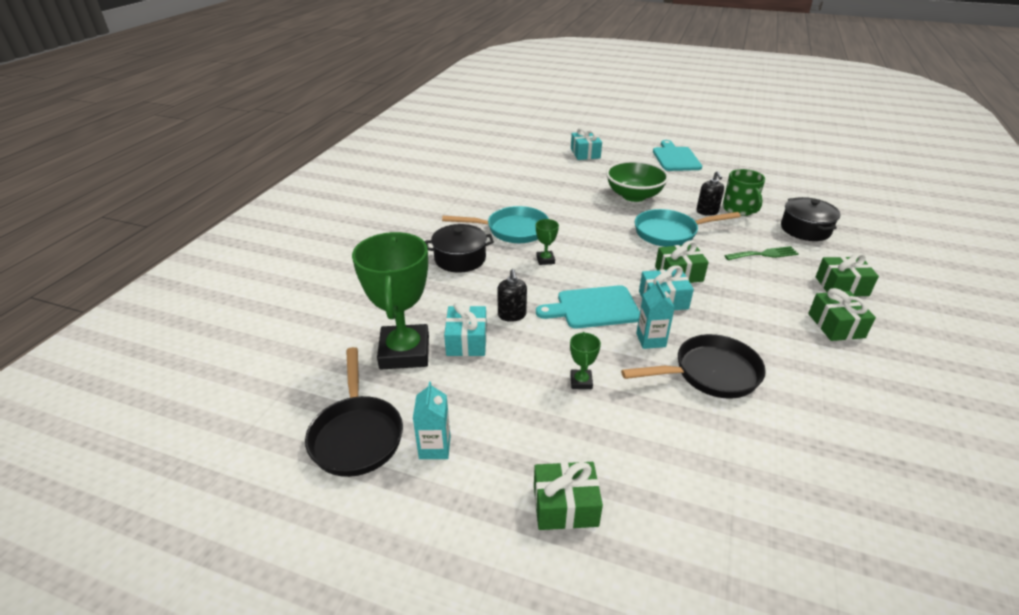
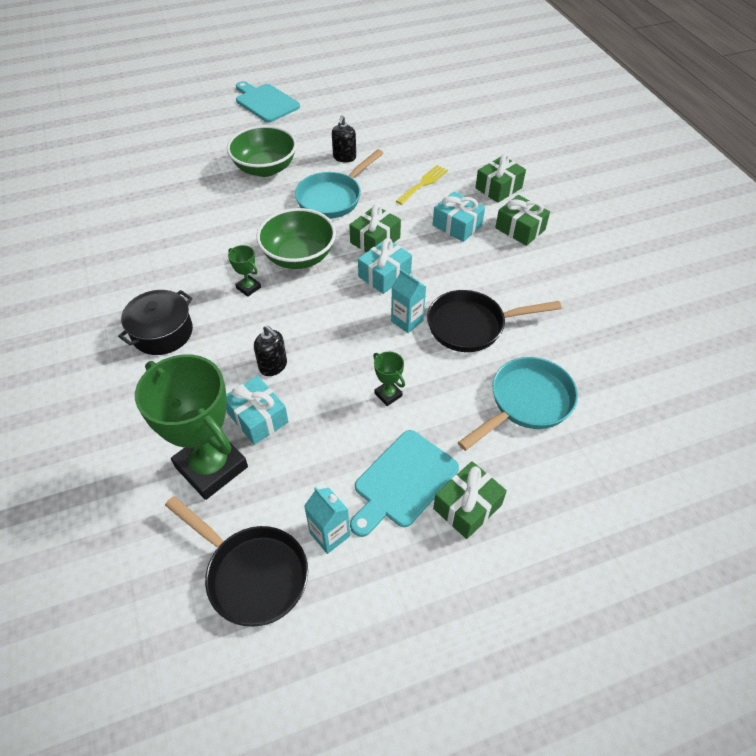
camera: 40 degrees left, 15 degrees up
turquoise pan [442,206,549,243] -> turquoise pan moved to [458,357,578,451]
turquoise cutting board [536,285,640,328] -> turquoise cutting board moved to [350,430,459,537]
turquoise gift [571,127,602,160] -> turquoise gift moved to [433,192,485,242]
black pan [621,334,766,399] -> black pan turned 135 degrees counterclockwise [427,290,562,352]
black soap dispenser [696,171,724,216] -> black soap dispenser turned 60 degrees clockwise [332,115,356,162]
green mug [723,169,765,216] -> none
green fork [724,246,799,260] -> yellow fork [396,165,448,205]
black pot [781,197,840,241] -> none
none -> green bowl [256,208,336,269]

